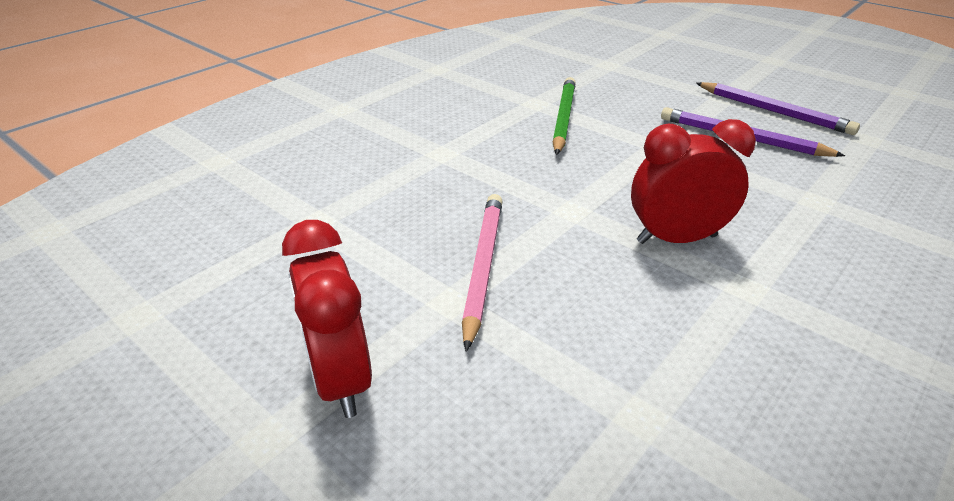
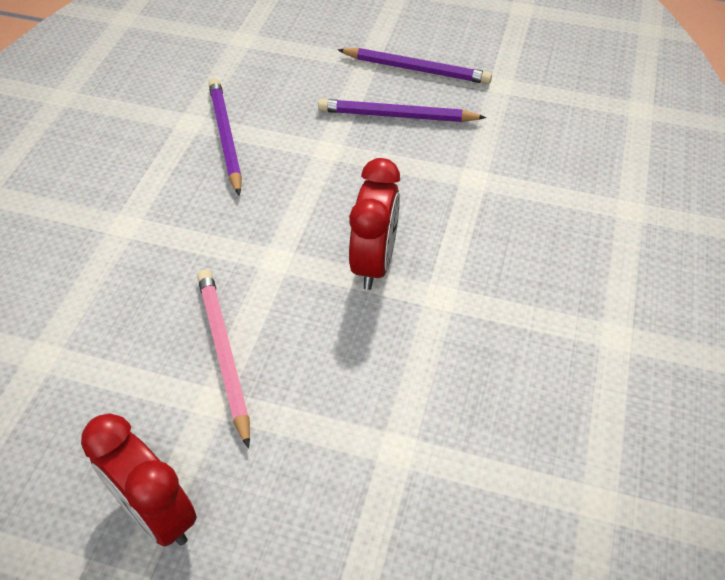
camera: 25 degrees left, 15 degrees up
green pencil [552,77,576,155] -> purple pencil [209,78,242,196]
red clock [631,119,756,244] -> red clock turned 135 degrees clockwise [349,158,400,290]

